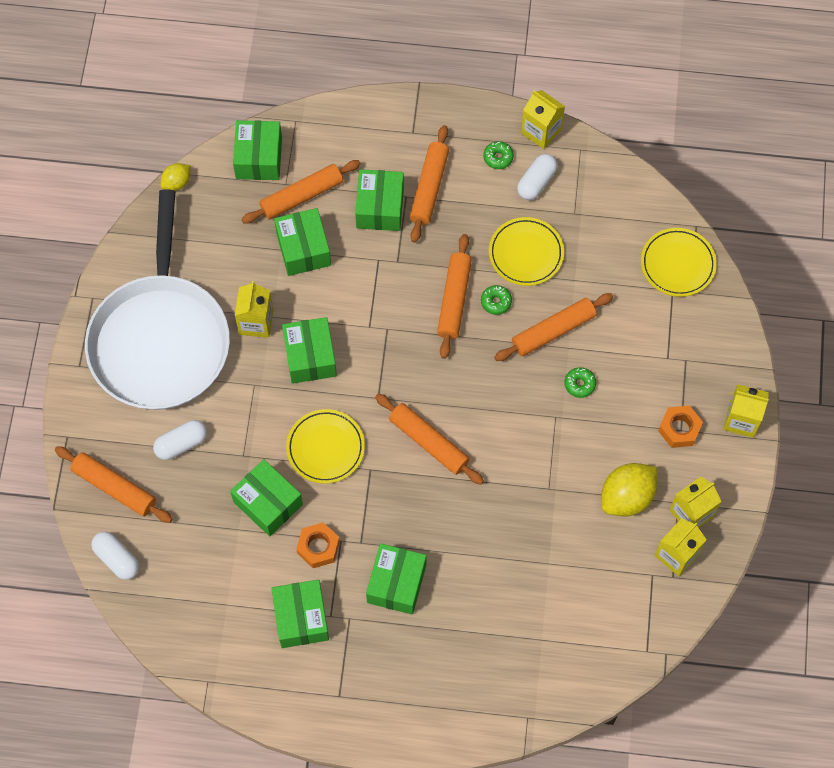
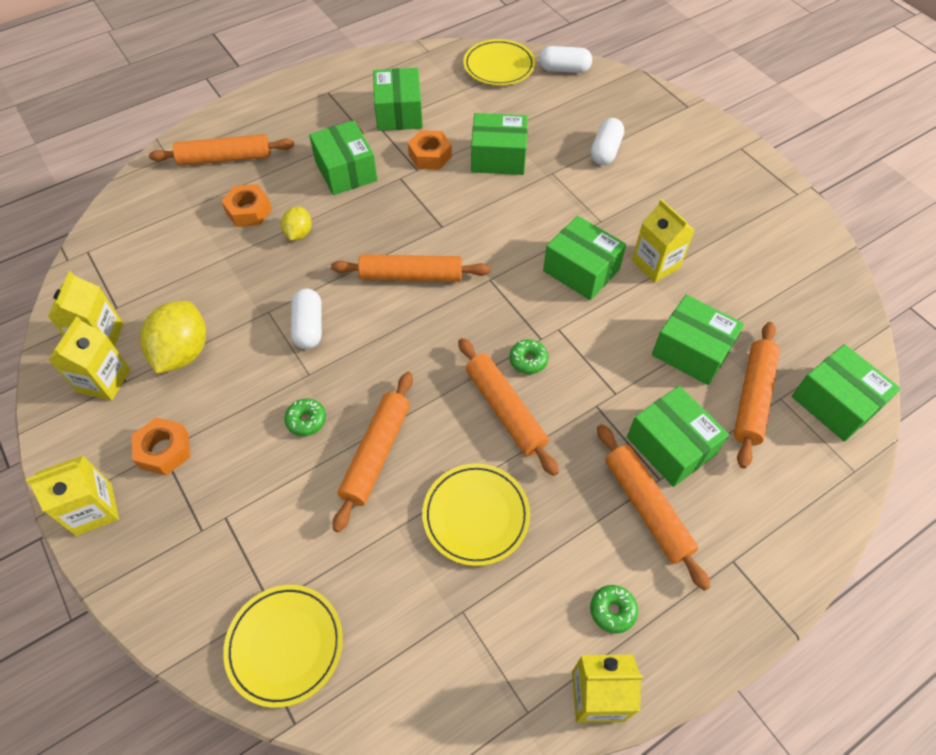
camera: 140 degrees right, 10 degrees down
orange rolling pin [55,446,172,523] -> orange rolling pin moved to [149,134,294,166]
white pan [85,189,230,410] -> none
yellow lemon [161,163,191,191] -> yellow lemon moved to [281,207,312,241]
green box [271,580,329,648] -> green box turned 45 degrees clockwise [373,68,423,131]
yellow plate [286,409,365,484] -> yellow plate moved to [463,39,535,86]
green donut [481,285,512,315] -> green donut moved to [509,339,549,374]
white capsule [517,154,557,200] -> white capsule moved to [291,289,322,349]
none -> orange nut [221,184,272,227]

